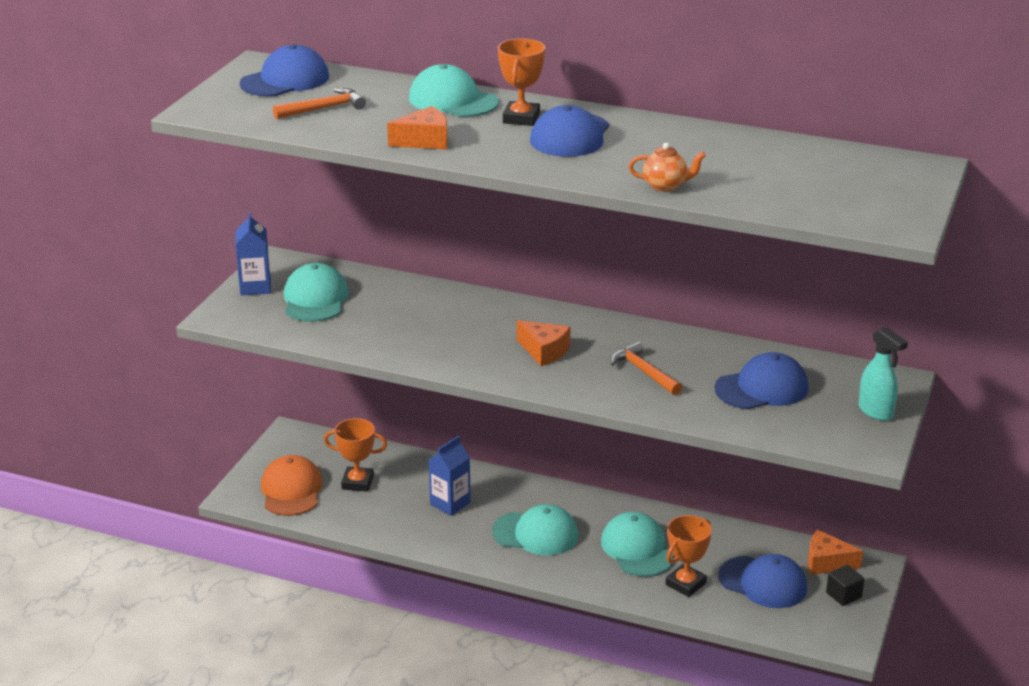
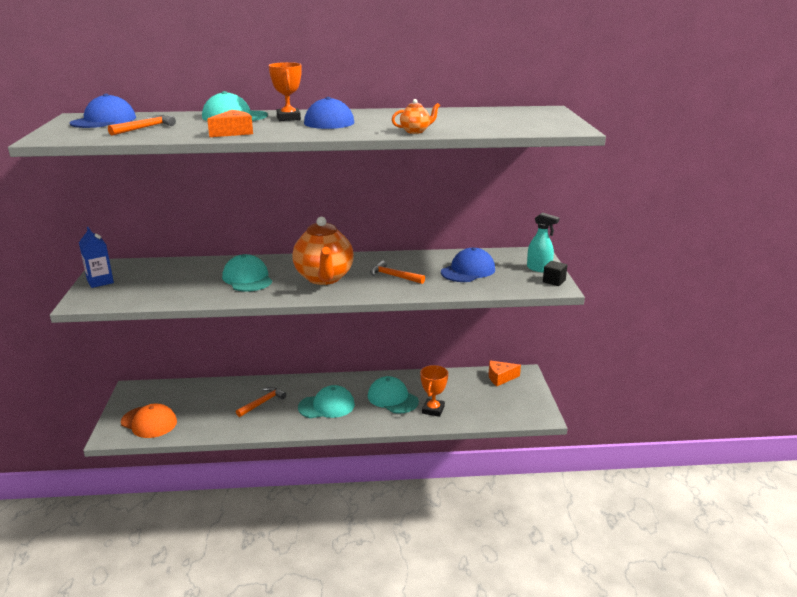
camera: 25 degrees left, 5 degrees down
orange cap [261,455,323,516] -> orange cap turned 150 degrees clockwise [121,404,177,438]
turquoise cap [284,263,349,322] -> turquoise cap moved to [222,254,272,292]
orange trophy [324,418,387,492] -> none
blue carton [428,436,471,516] -> orange hammer [236,387,286,417]
orange cheese [517,320,571,366] -> orange teapot [292,217,354,285]
blue cap [718,554,807,608] -> none
black cube [826,565,864,606] -> black cube moved to [543,261,567,286]

